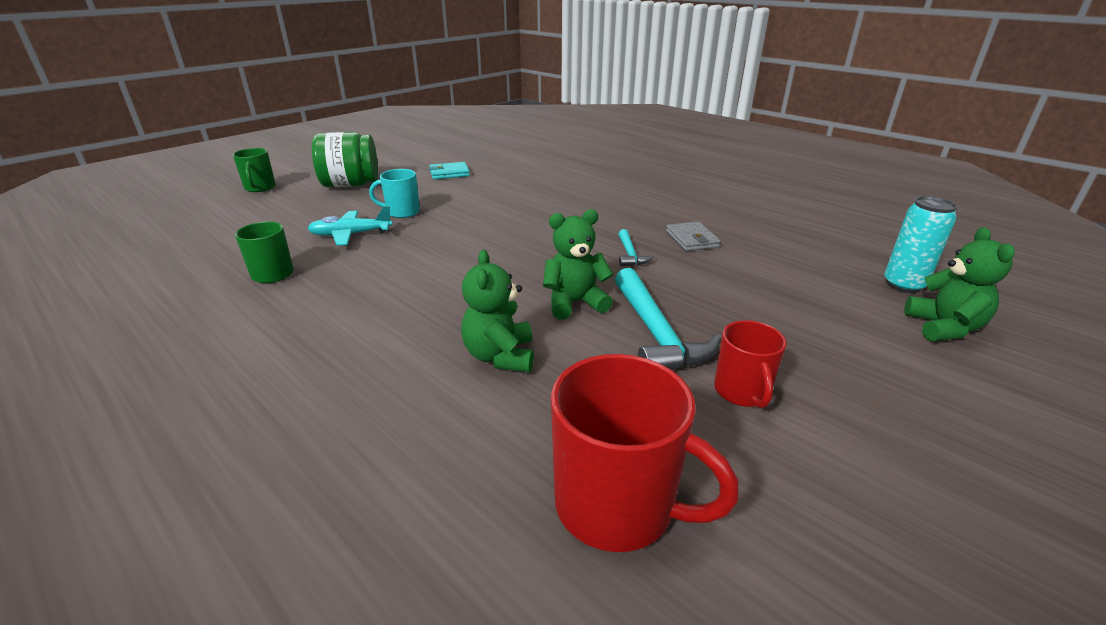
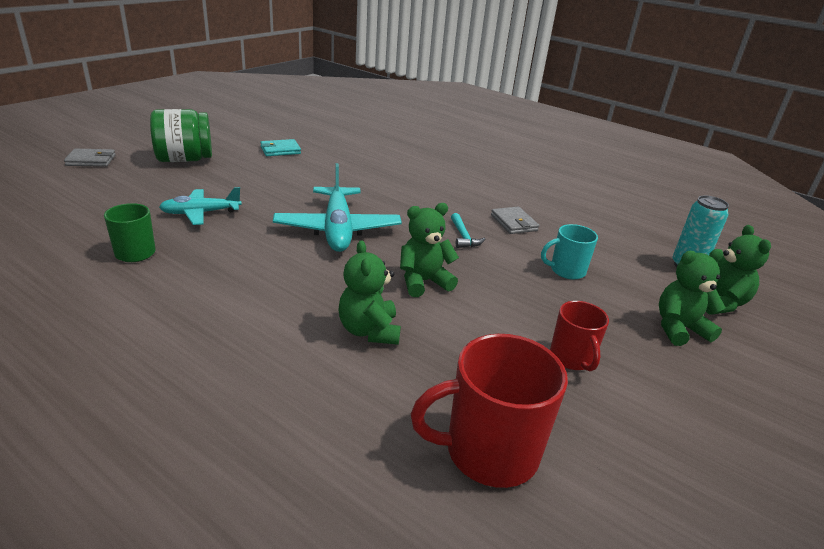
camera: 10 degrees left, 0 degrees up
green mug [232,148,276,192] -> grey wallet [64,149,115,167]
turquoise mug [369,169,420,218] -> turquoise mug moved to [541,224,598,279]
red mug [551,354,739,552] -> red mug turned 150 degrees clockwise [411,334,568,488]
turquoise hammer [615,268,721,369] -> none
none -> turquoise plane [273,163,402,252]
none -> green teddy bear [659,249,726,346]

